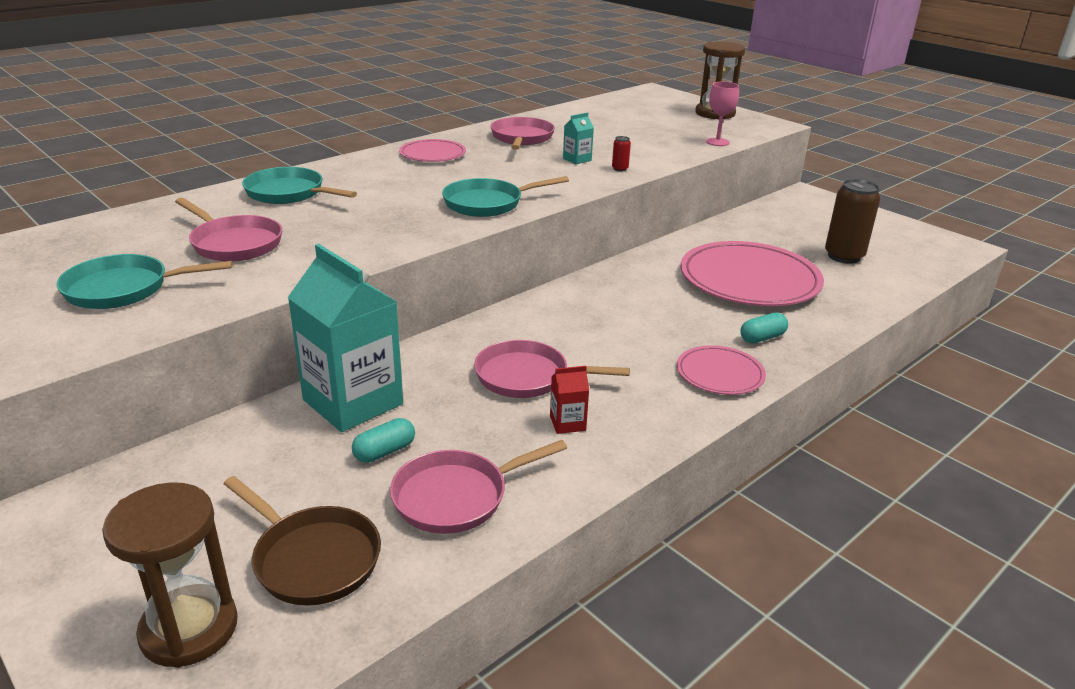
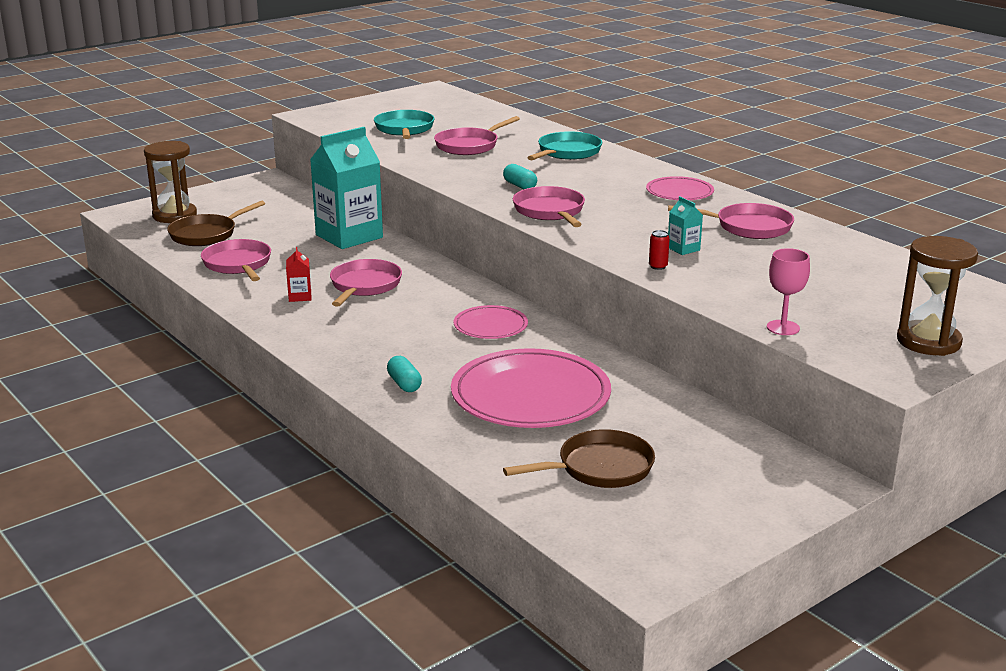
camera: 95 degrees right, 5 degrees down
turquoise capsule [352,418,415,463] -> turquoise capsule moved to [503,164,537,189]
turquoise pan [442,176,569,217] -> pink pan [513,186,585,227]
pink plate [677,345,766,395] -> pink plate moved to [453,305,528,339]
brown can [825,179,880,264] -> brown pan [503,429,655,488]

